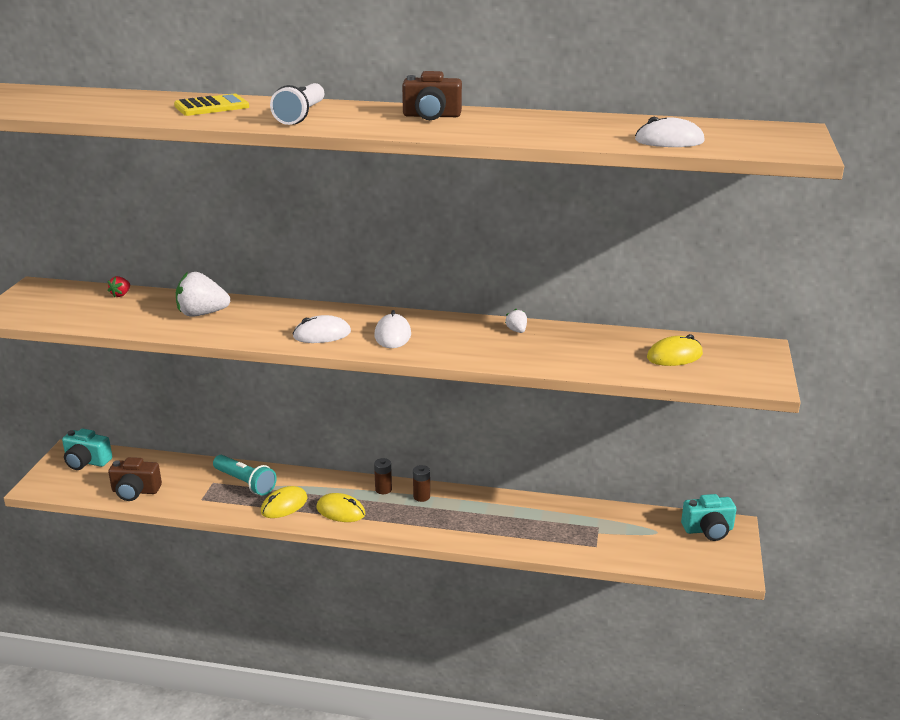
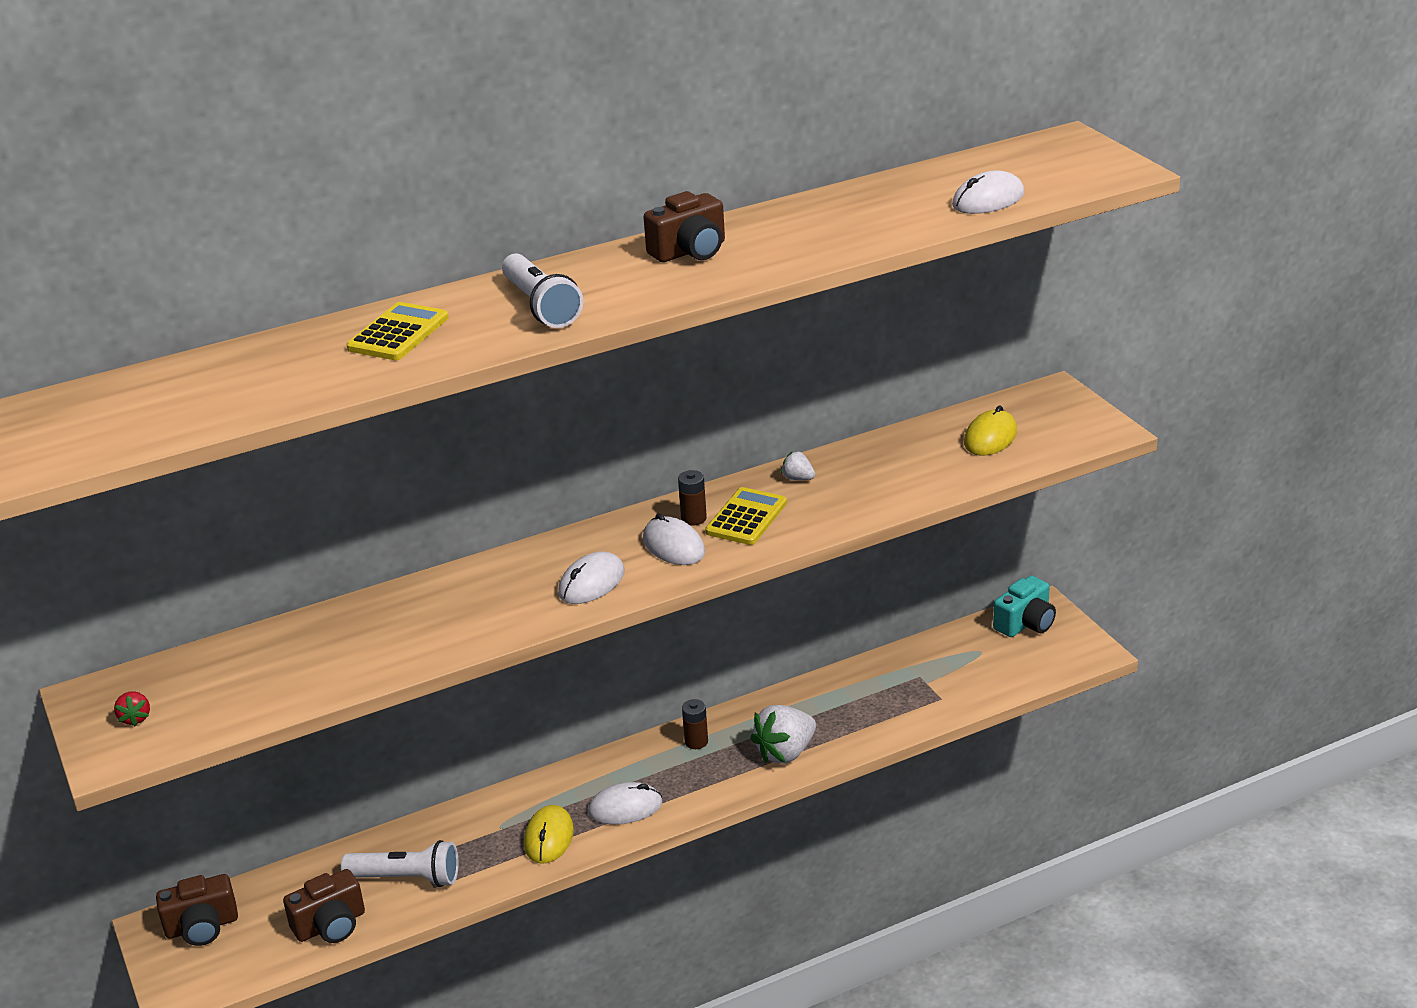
camera: 35 degrees left, 5 degrees up
turquoise camera [62,428,112,470] -> brown camera [156,874,238,946]
red strawberry [108,276,130,297] -> red strawberry moved to [114,691,150,727]
white strawberry [176,272,230,317] -> white strawberry moved to [750,705,816,764]
turquoise flashlight [213,455,277,496] -> none
yellow mouse [317,493,365,522] -> white mouse [588,782,662,824]
brown battery [374,458,392,494] -> brown battery moved to [678,470,707,525]
none -> white flashlight [341,840,459,887]
none -> yellow calculator [705,487,787,545]

